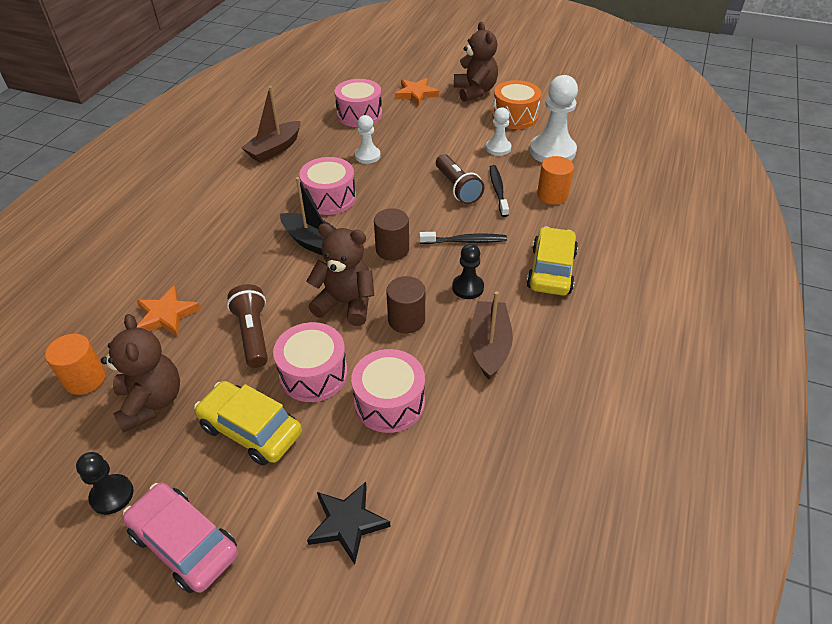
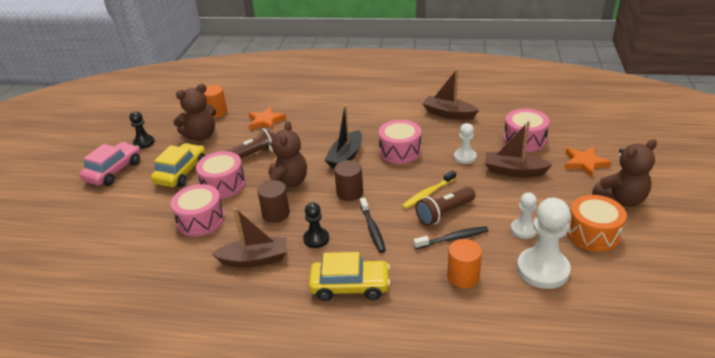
camera: 80 degrees right, 10 degrees down
black star [307,482,391,564] -> none
none -> yellow toothbrush [402,170,456,209]
none -> brown boat [485,121,553,177]

